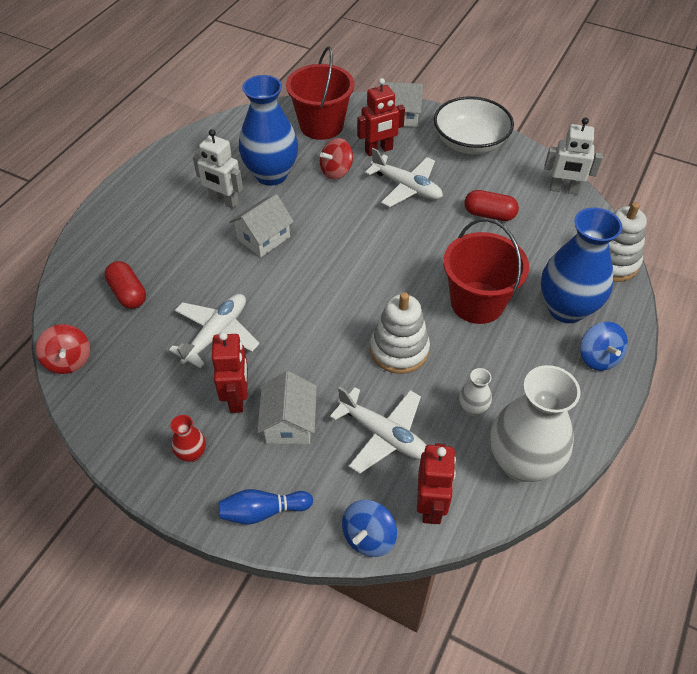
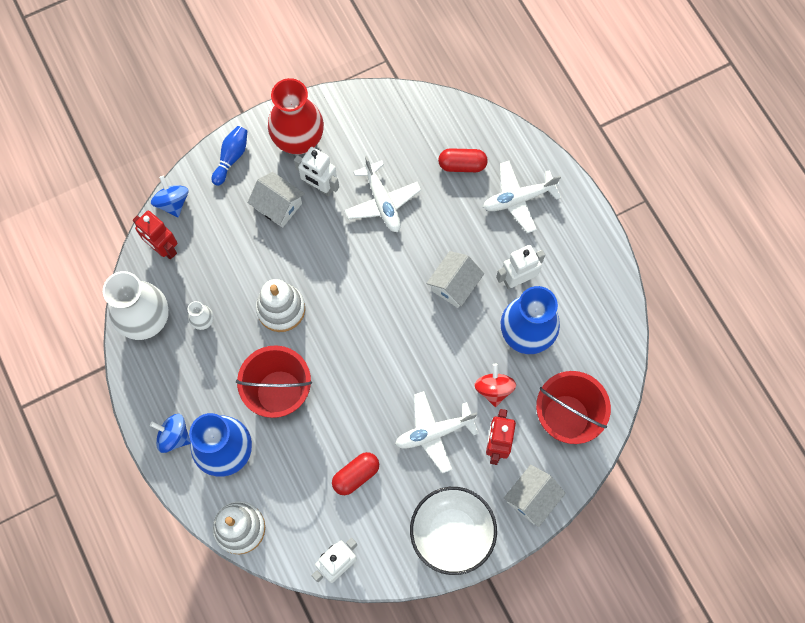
camera: 125 degrees right, 20 degrees up
red spinning top [36,324,90,374] -> none
red vase [171,415,206,462] -> red vase [268,78,324,155], size x2.30
red robot [212,332,248,413] -> white robot [294,147,339,196]
white house [229,194,294,257] -> white house turned 45 degrees clockwise [426,251,484,308]
white plane [330,386,426,474] -> white plane moved to [483,161,561,233]

